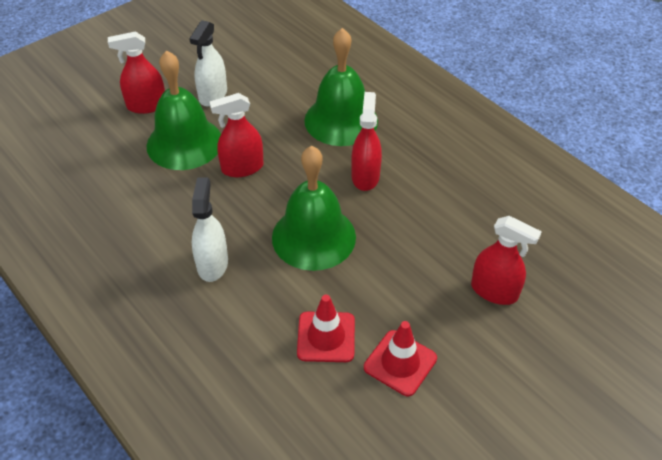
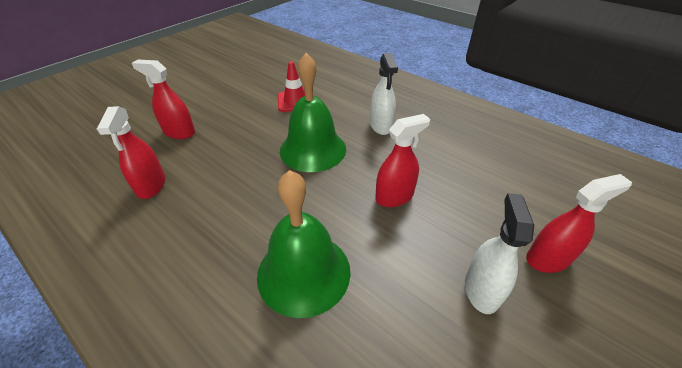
camera: 170 degrees right, 5 degrees down
green bell [147,50,221,170] -> none
red spray bottle [351,92,382,191] -> red spray bottle moved to [97,106,165,199]
red traffic cone [364,321,437,396] -> none

